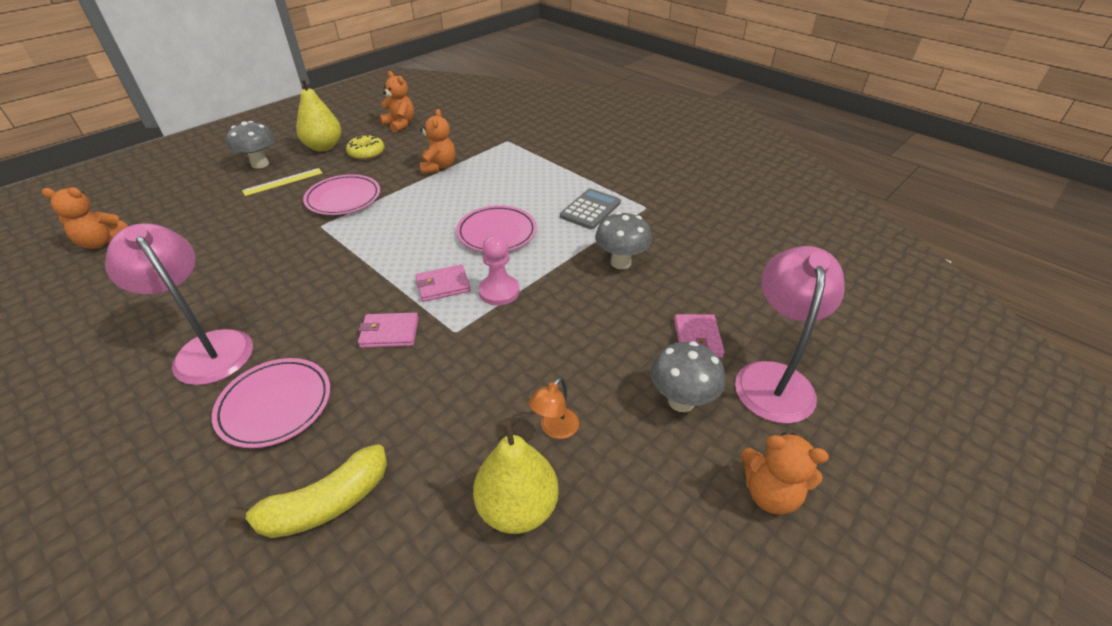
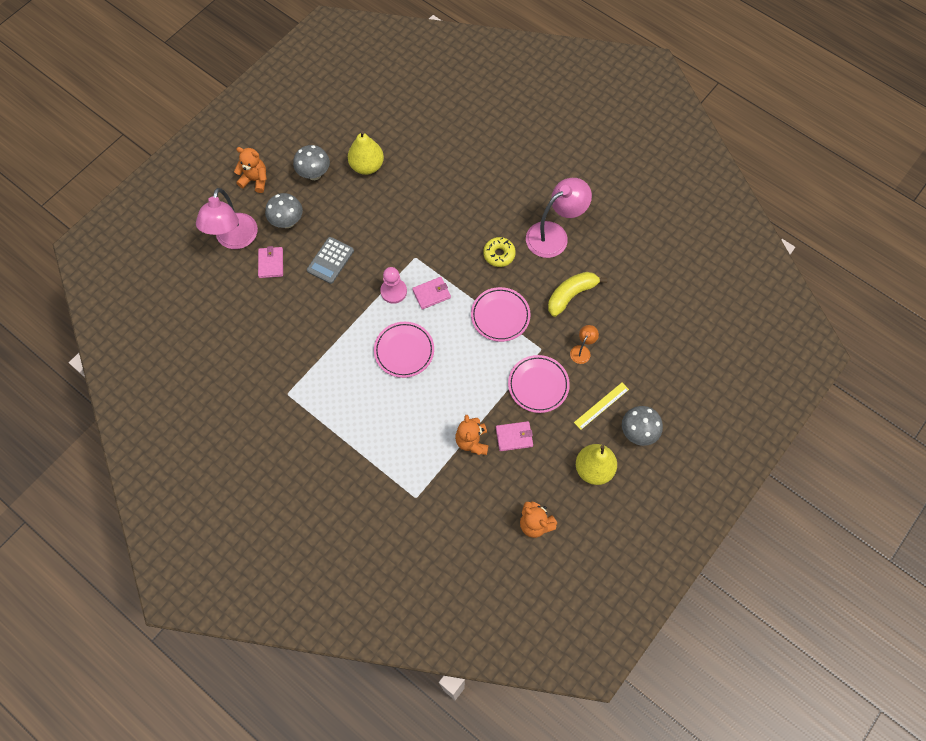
camera: 175 degrees right, 25 degrees up
orange teddy bear [42,187,128,249] -> none
pink lamp [105,223,253,385] -> pink lamp turned 75 degrees counterclockwise [526,178,592,258]
pink plate [212,358,330,448] -> pink plate moved to [471,287,530,342]
yellow banana [229,444,387,538] -> yellow banana moved to [548,272,607,317]
yellow donut [346,134,384,160] -> yellow donut moved to [483,237,516,267]
pink wallet [358,312,419,348] -> pink wallet moved to [496,421,533,451]
orange lamp [529,378,579,439] -> orange lamp moved to [570,325,599,364]
grey calculator [560,188,621,229] -> grey calculator moved to [307,237,354,284]
grey mushroom [595,212,652,269] -> grey mushroom moved to [293,145,330,180]

